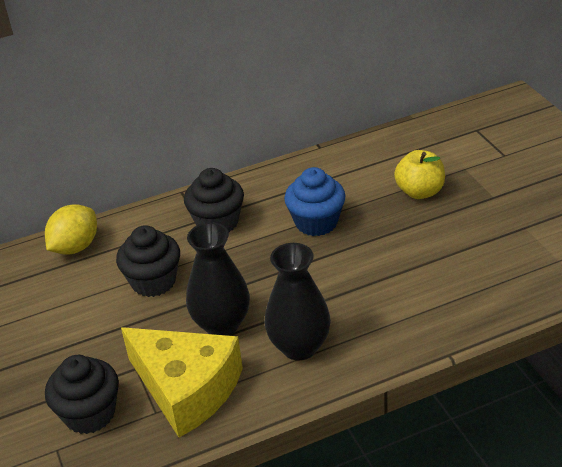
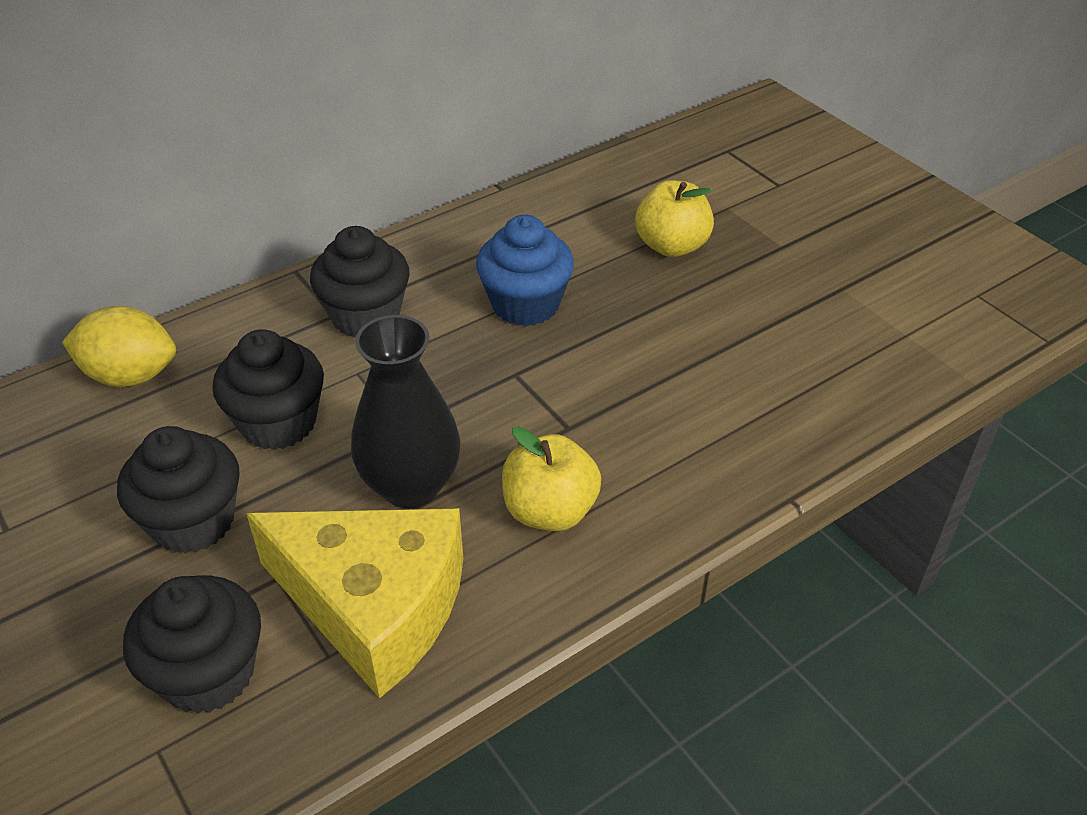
camera: 15 degrees left, 5 degrees up
yellow lemon [45,204,97,255] -> yellow lemon turned 75 degrees clockwise [62,306,176,387]
black vase [265,243,331,361] -> yellow apple [502,426,601,531]
none -> black cupcake [117,426,240,554]

